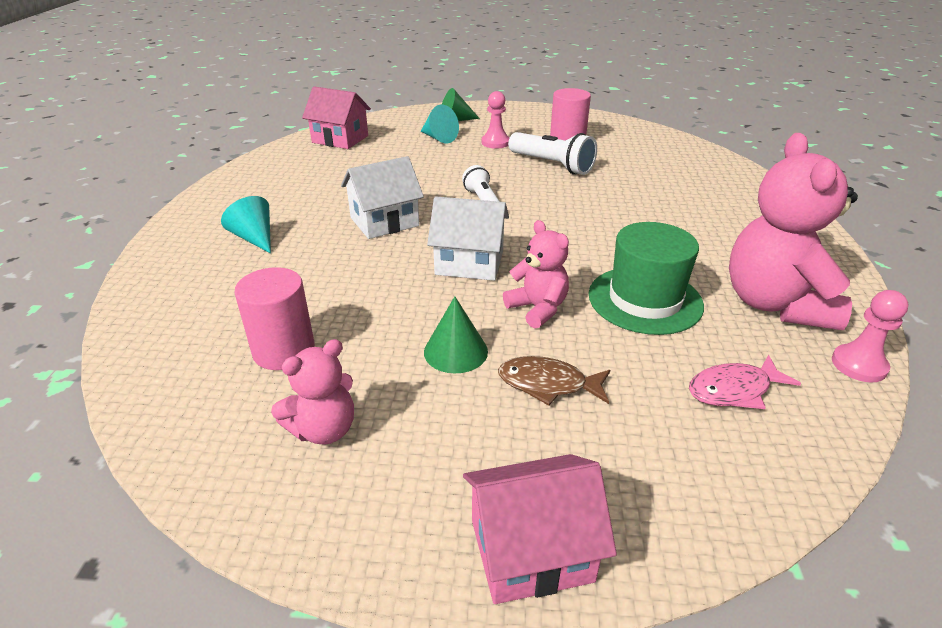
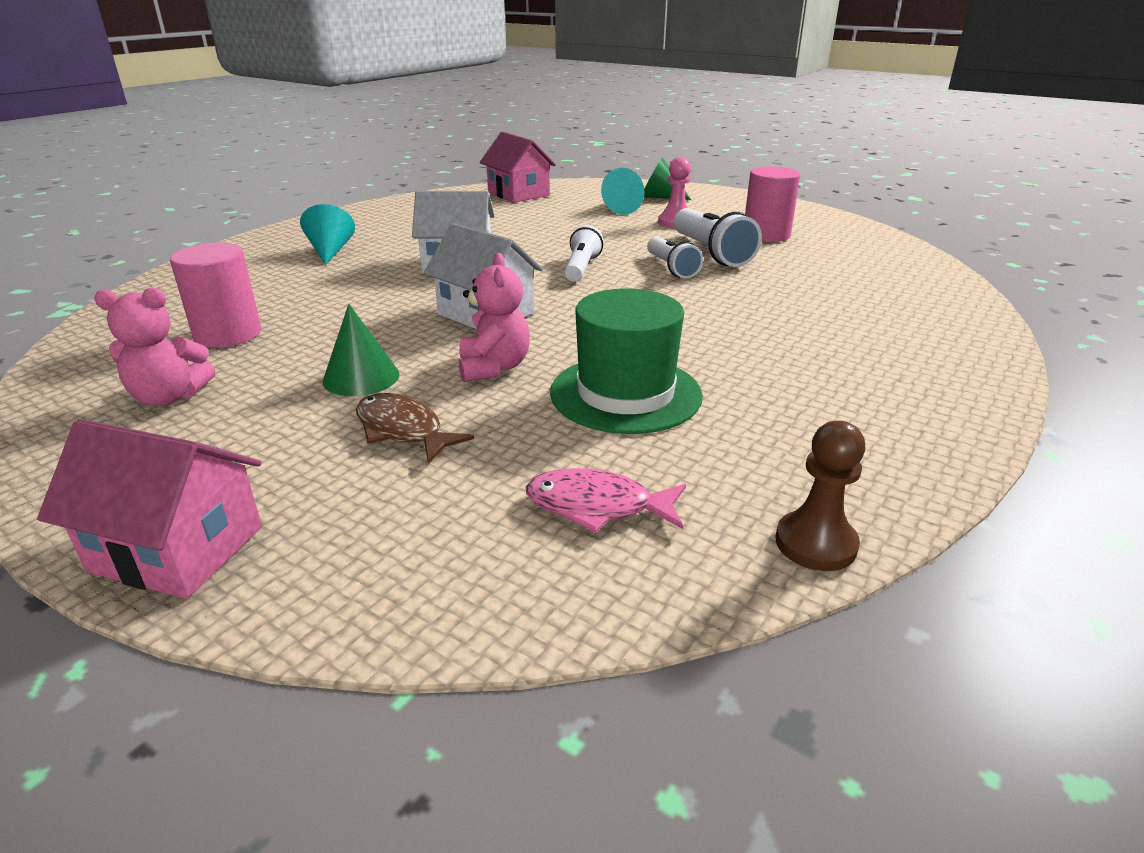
camera: 30 degrees right, 5 degrees down
pink teddy bear [729,133,858,330] -> none
pink pawn [832,290,909,383] -> brown pawn [776,421,866,571]
none -> white flashlight [647,237,703,278]

